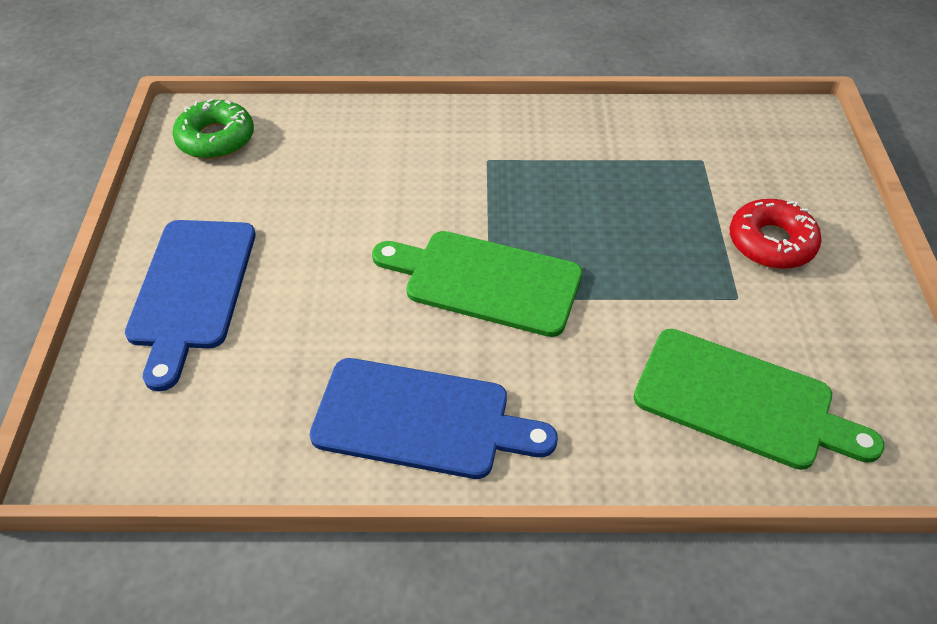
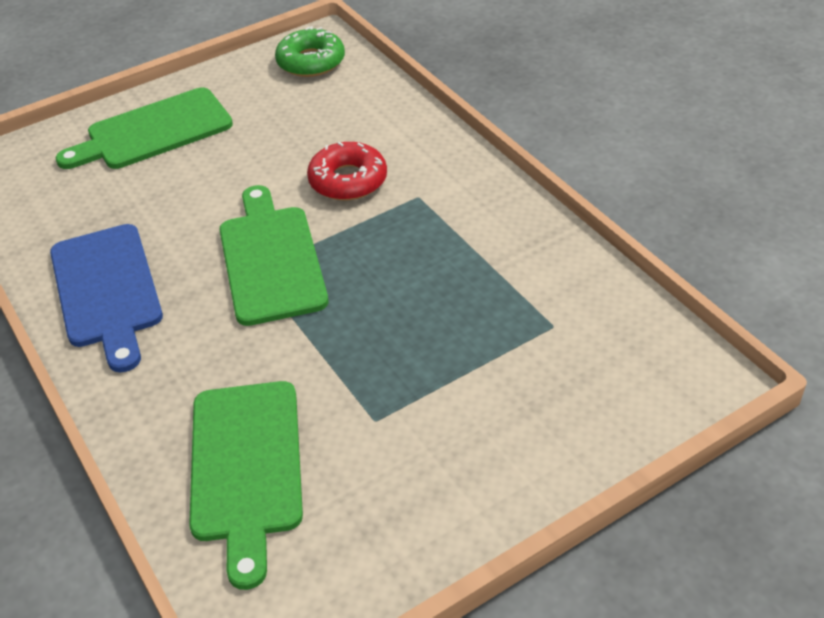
camera: 60 degrees right, 5 degrees down
blue cutting board [125,220,255,391] -> green cutting board [55,88,233,169]
red donut [730,199,822,269] -> red donut moved to [307,142,387,200]

